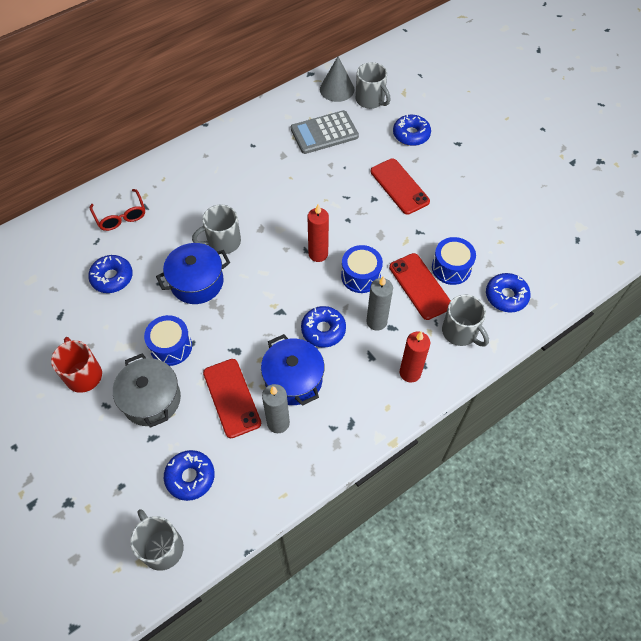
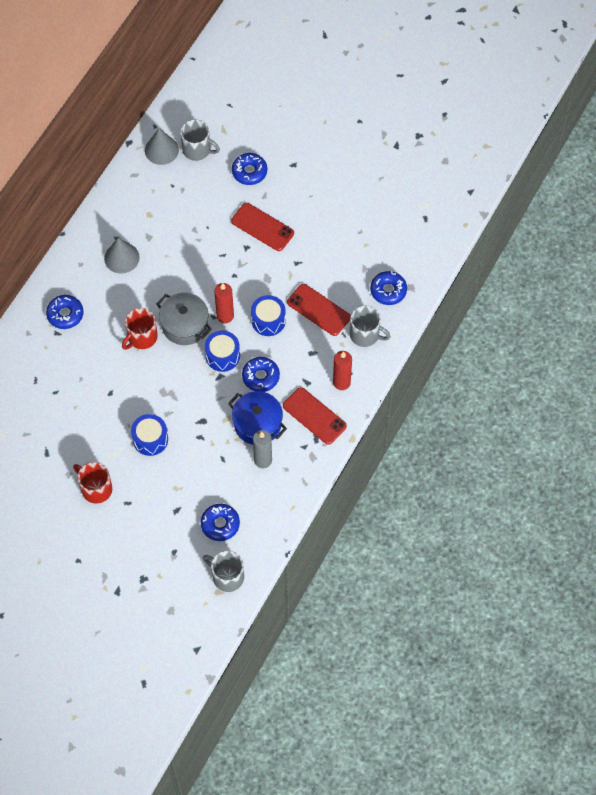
camera: 25 degrees left, 5 degrees up
blue donut [88,255,133,293] -> blue donut moved to [46,295,84,329]
red glasses [90,189,145,231] -> none
grey pot [113,353,181,428] -> grey pot moved to [156,293,212,345]
blue pot [156,243,230,304] -> none
grey mug [192,204,241,254] -> red mug [122,308,158,350]
red phone [203,359,261,438] -> red phone moved to [283,387,347,445]
grey calculator [291,110,359,154] -> none
grey candle [366,276,393,331] -> none
blue drum [432,237,476,285] -> blue drum moved to [205,331,240,372]
none -> grey cone [104,238,140,273]

